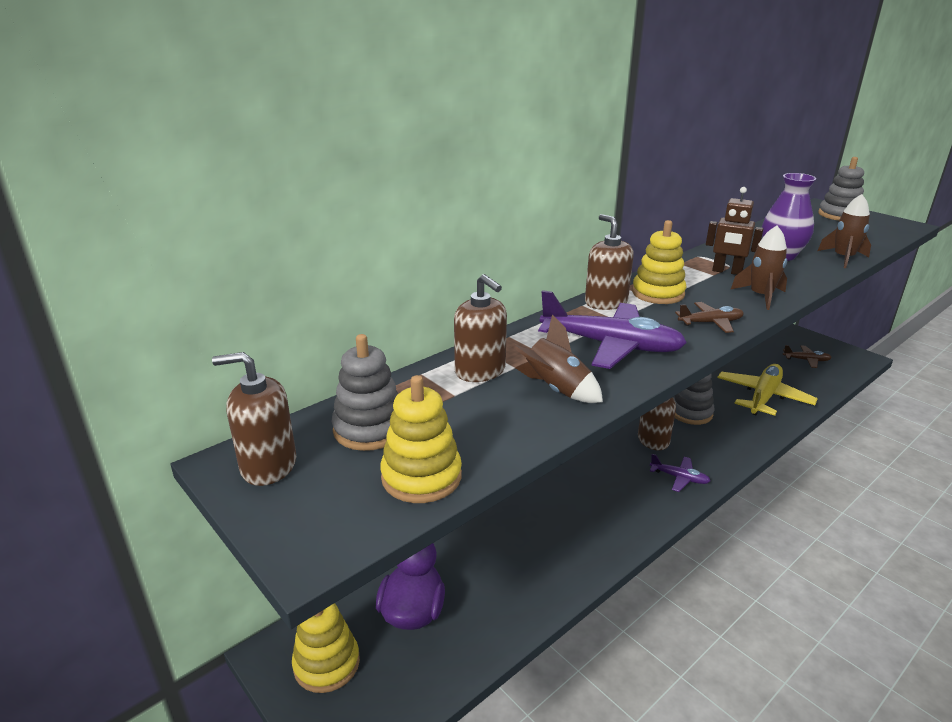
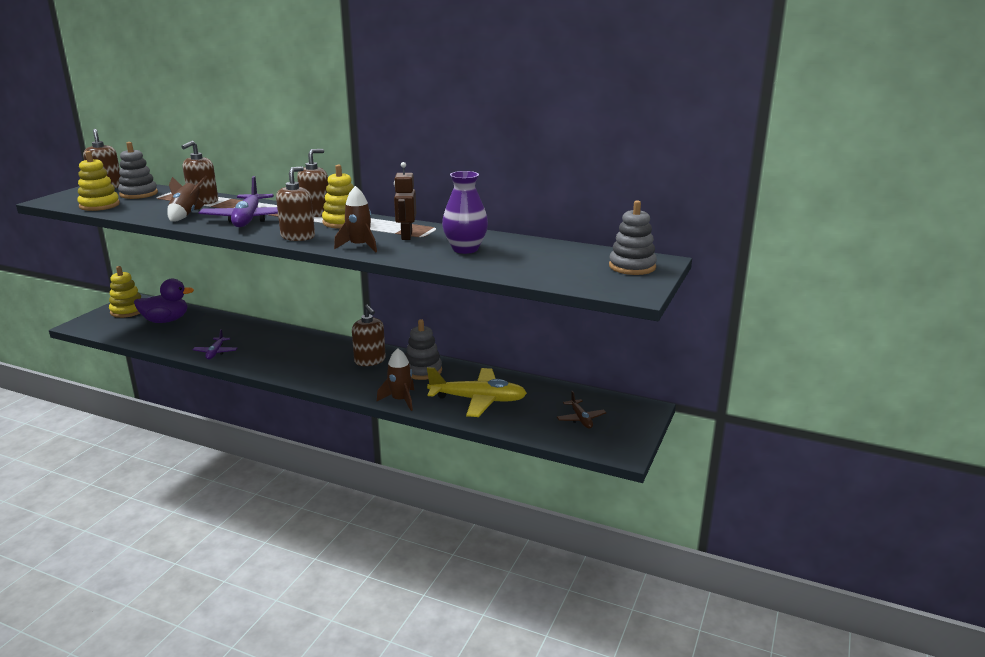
camera: 65 degrees right, 5 degrees down
purple plane [650,454,710,492] -> purple plane moved to [193,329,237,359]
brown plane [675,302,744,333] -> brown soap dispenser [276,166,315,241]
brown rocket [818,194,871,268] -> brown rocket moved to [377,348,414,411]

